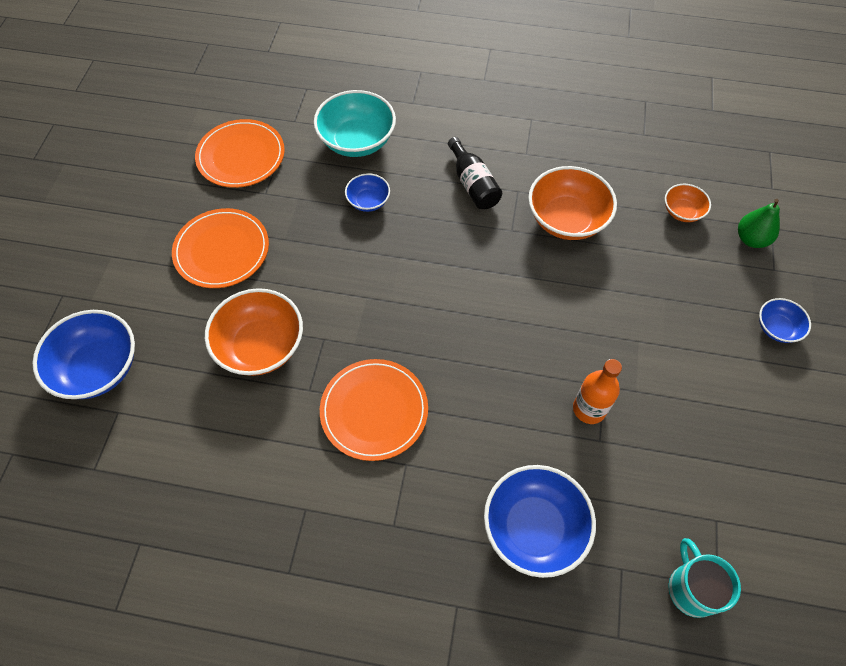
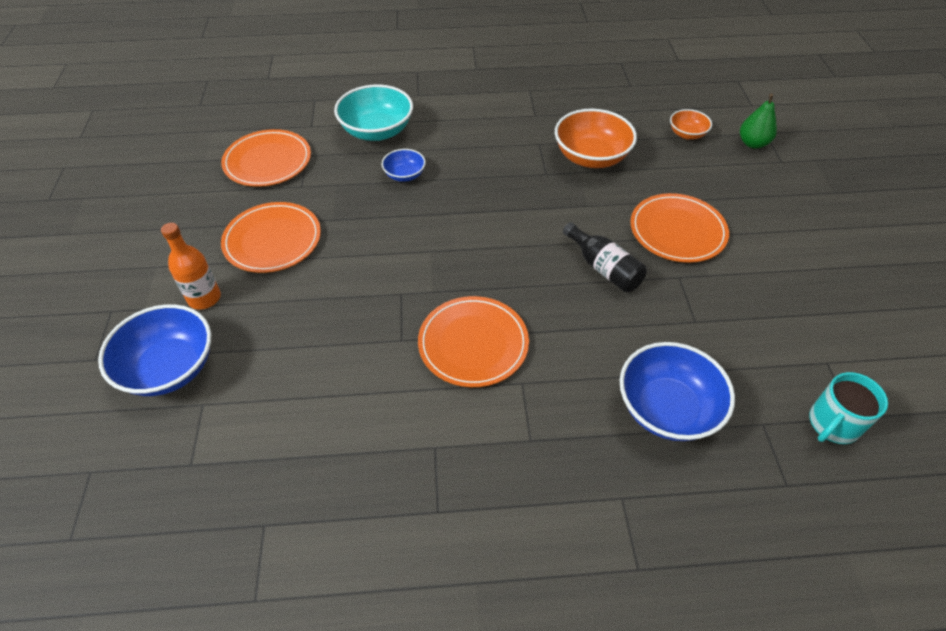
camera: 15 degrees left, 10 degrees down
orange bowl [205,288,303,376] -> none
black bottle [448,137,502,209] -> black bottle moved to [563,222,647,292]
orange bottle [573,359,622,424] -> orange bottle moved to [161,223,221,310]
turquoise mug [668,538,741,618] -> turquoise mug turned 105 degrees counterclockwise [809,372,888,444]
blue bowl [759,298,811,343] -> none
none -> orange plate [630,193,729,263]

